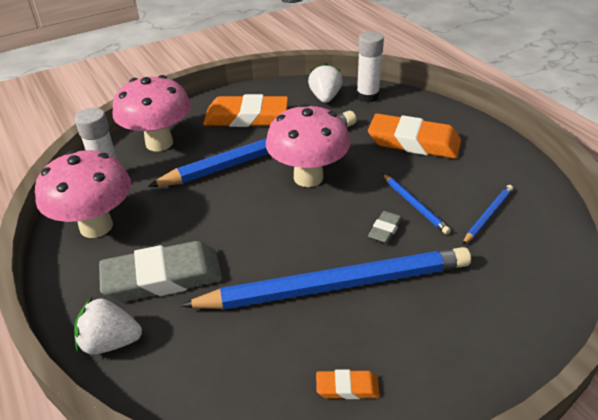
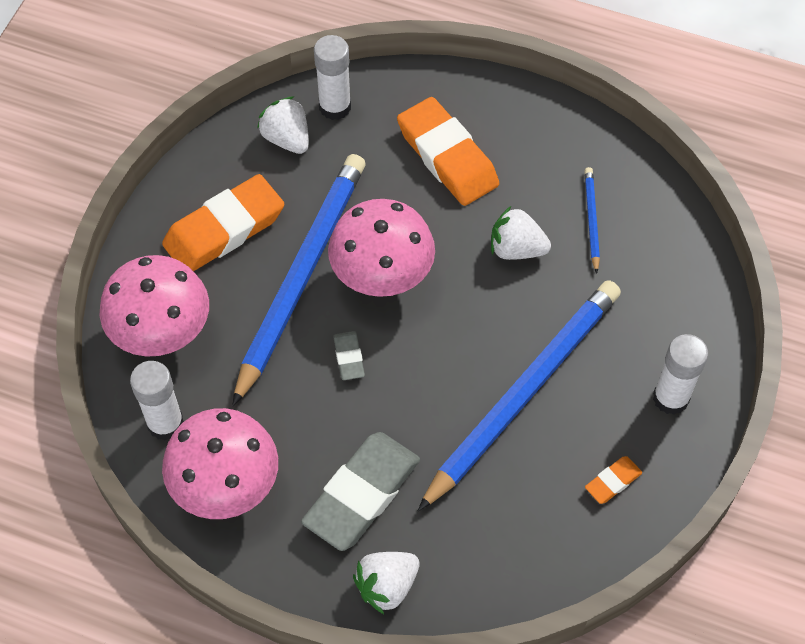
camera: 40 degrees left, 20 degrees up
orange eraser [368,114,461,159] -> orange eraser turned 75 degrees clockwise [397,97,499,206]
grey eraser [368,211,402,244] -> grey eraser moved to [333,331,365,380]
blue pencil [383,174,451,234] -> white strawberry [491,206,551,260]
none -> white glue stick [653,334,708,415]

